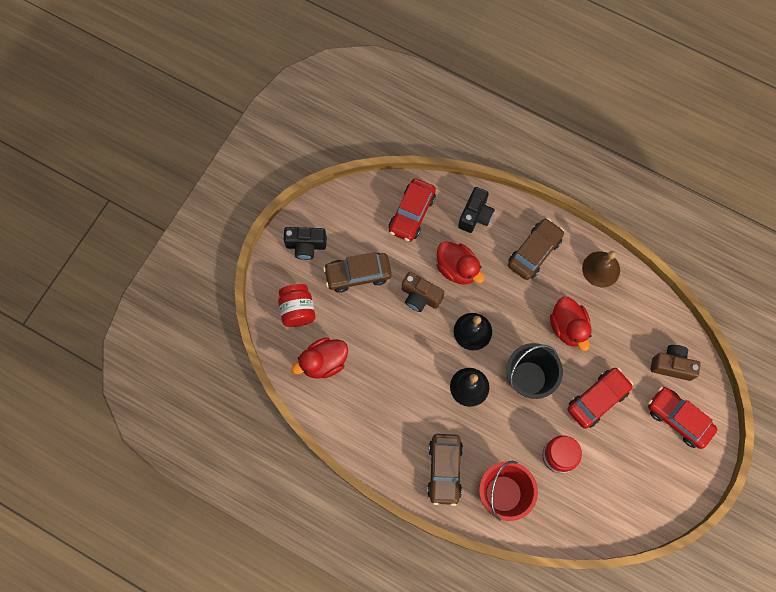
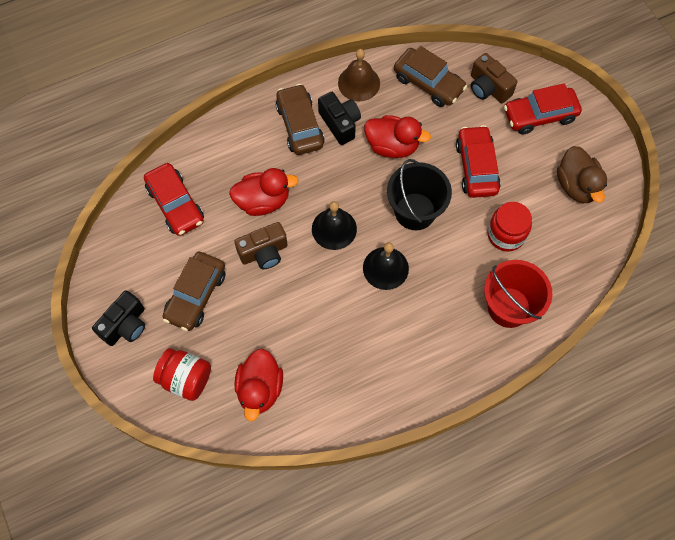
camera: 55 degrees left, 5 degrees down
brown car [427,434,463,506] -> brown car moved to [394,46,467,107]
black camera [458,187,495,233] -> black camera moved to [318,92,361,145]
brown camera [651,345,701,381] -> brown camera turned 90 degrees counterclockwise [471,53,517,103]
none -> brown duck [557,146,607,203]

